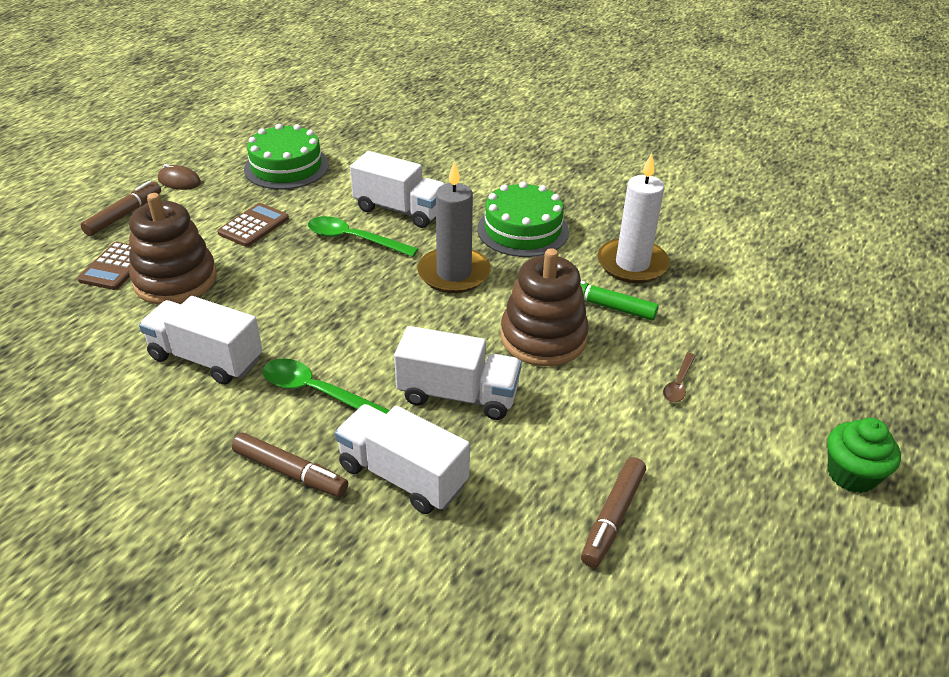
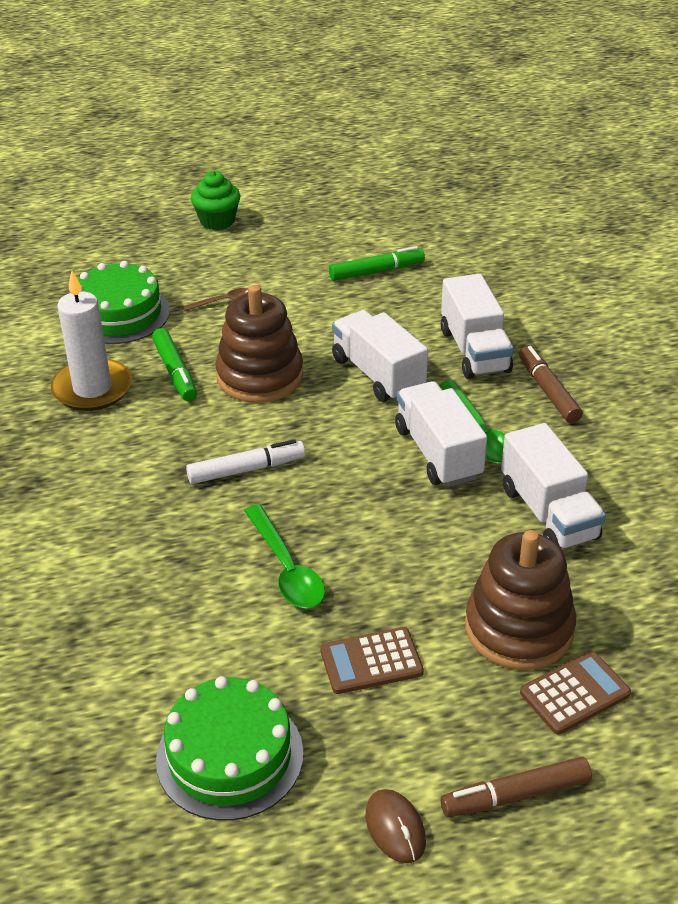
camera: 135 degrees left, 0 degrees up
white truck [350,151,445,228] -> white truck moved to [395,381,487,487]
grey candle [417,161,491,293] -> white marker [186,439,305,484]
green cake [477,182,569,257] -> green cake moved to [78,261,170,344]
brown marker [581,457,646,568] -> green marker [329,246,425,281]

